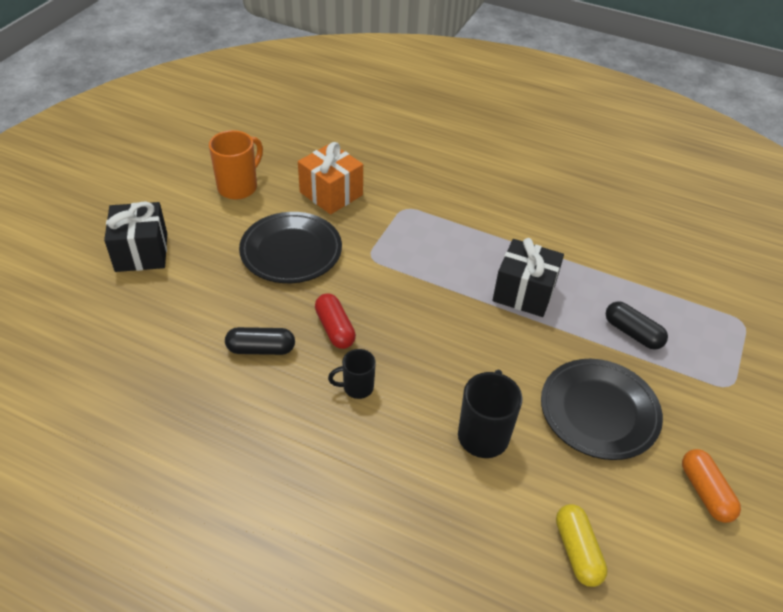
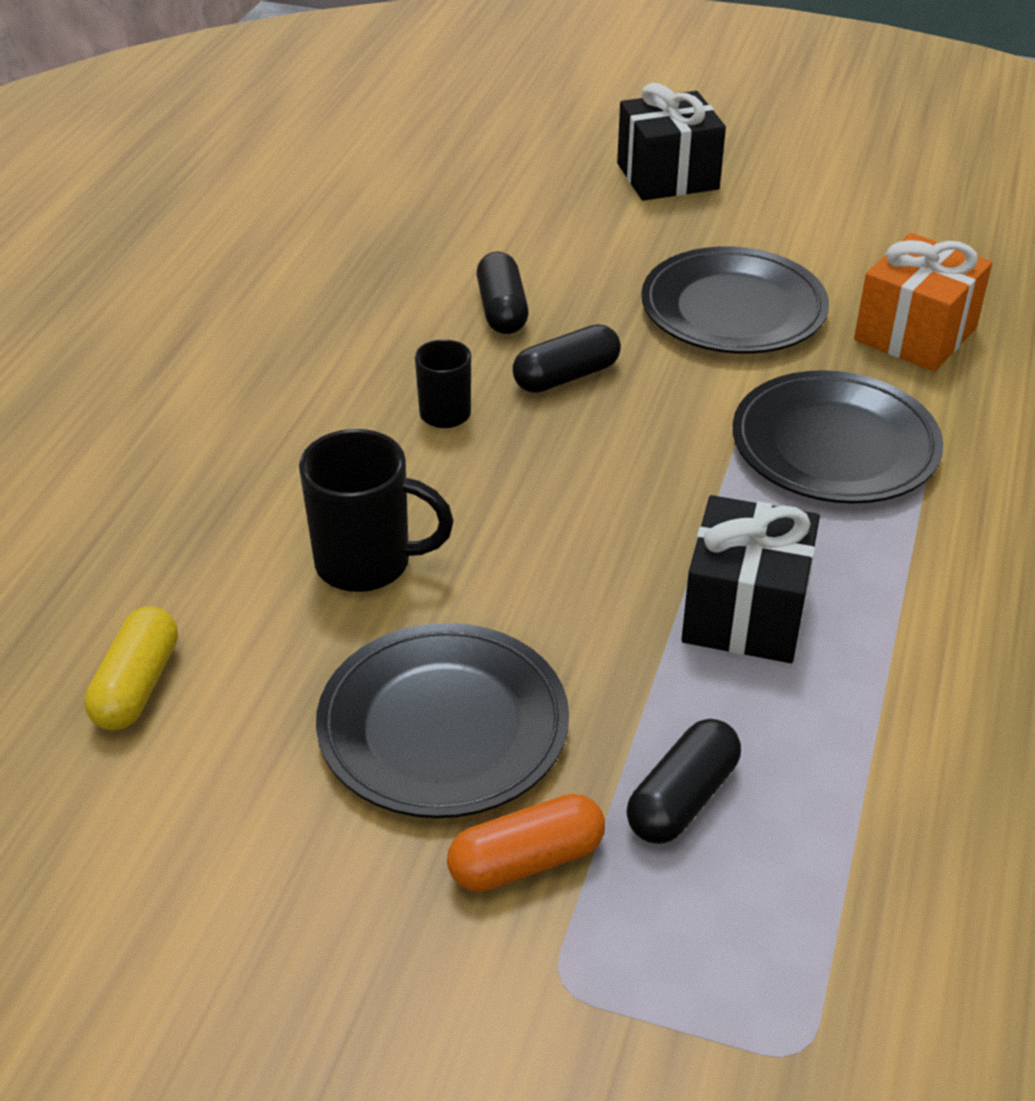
camera: 85 degrees right, 5 degrees down
orange mug [209,130,263,200] -> none
red capsule [315,293,356,349] -> black capsule [512,324,621,393]
yellow capsule [556,504,608,587] -> yellow capsule turned 60 degrees counterclockwise [84,606,178,730]
orange capsule [682,449,741,523] -> orange capsule moved to [447,794,605,892]
none -> black plate [733,370,943,504]

